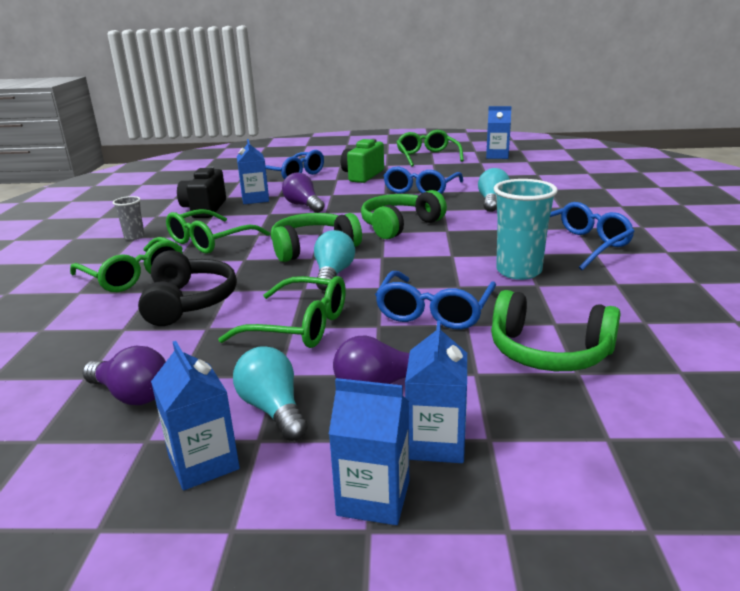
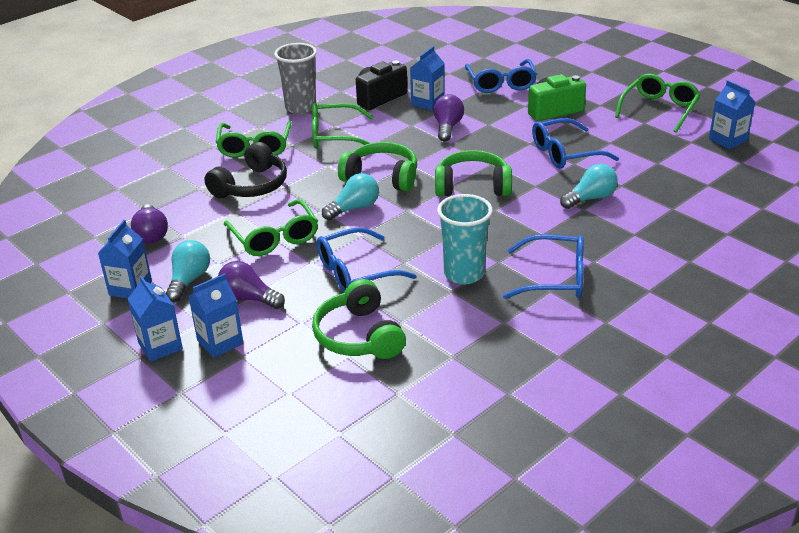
camera: 45 degrees right, 10 degrees up
grey cup [113,196,145,240] -> grey cup [274,43,317,114], size x1.87

